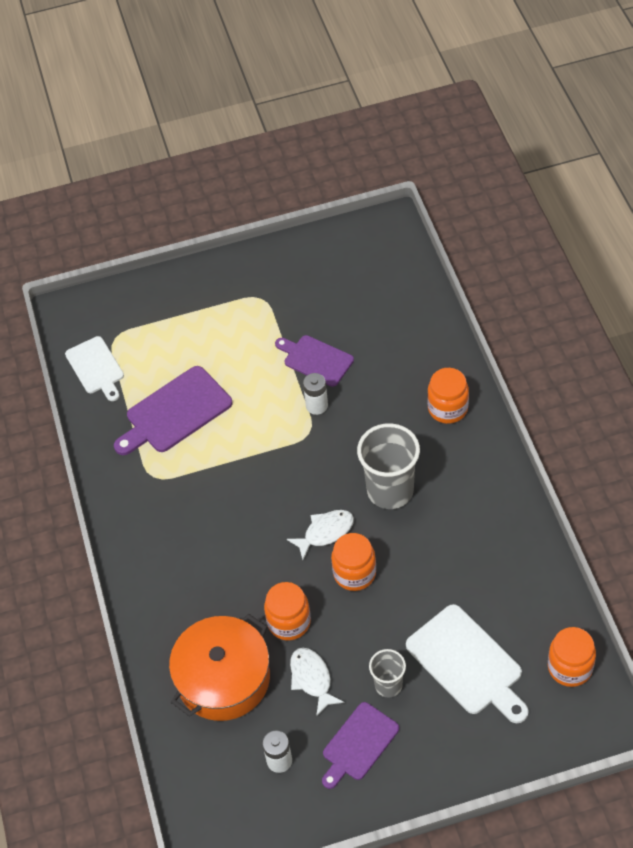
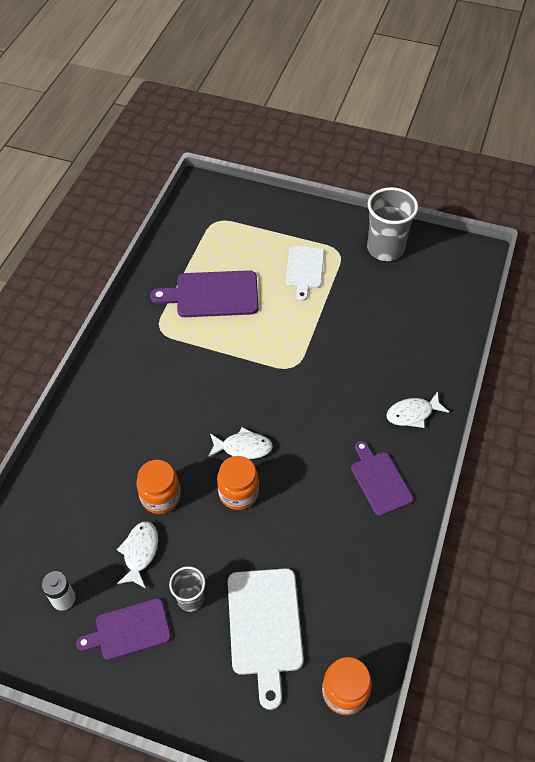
camera: 30 degrees right, 0 degrees up
white cutting board [65,336,124,401] -> white cutting board moved to [286,246,324,301]
orange pot [169,614,270,721] -> none
purple cutting board [275,335,354,387] -> purple cutting board moved to [351,441,414,516]
white battery [303,373,328,415] -> none
grey cup [357,423,420,509] -> grey cup moved to [367,187,418,261]
orange jar [427,368,469,424] -> white fish [386,392,449,428]

